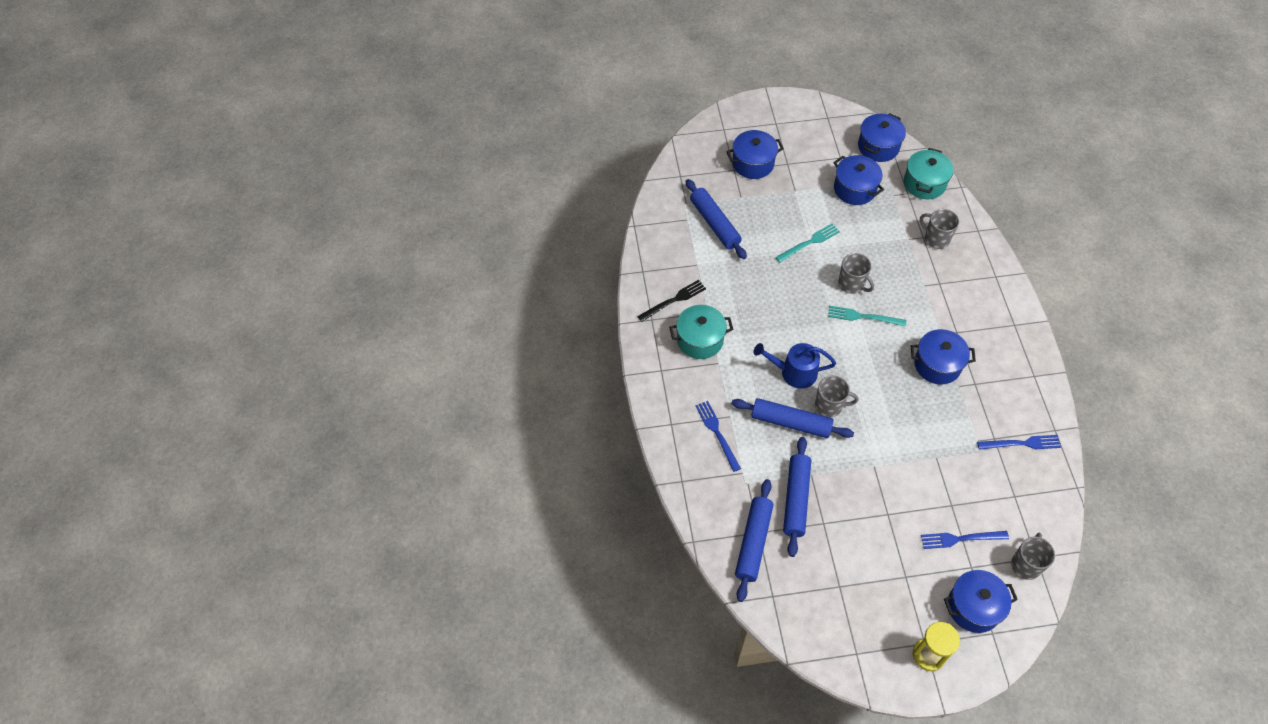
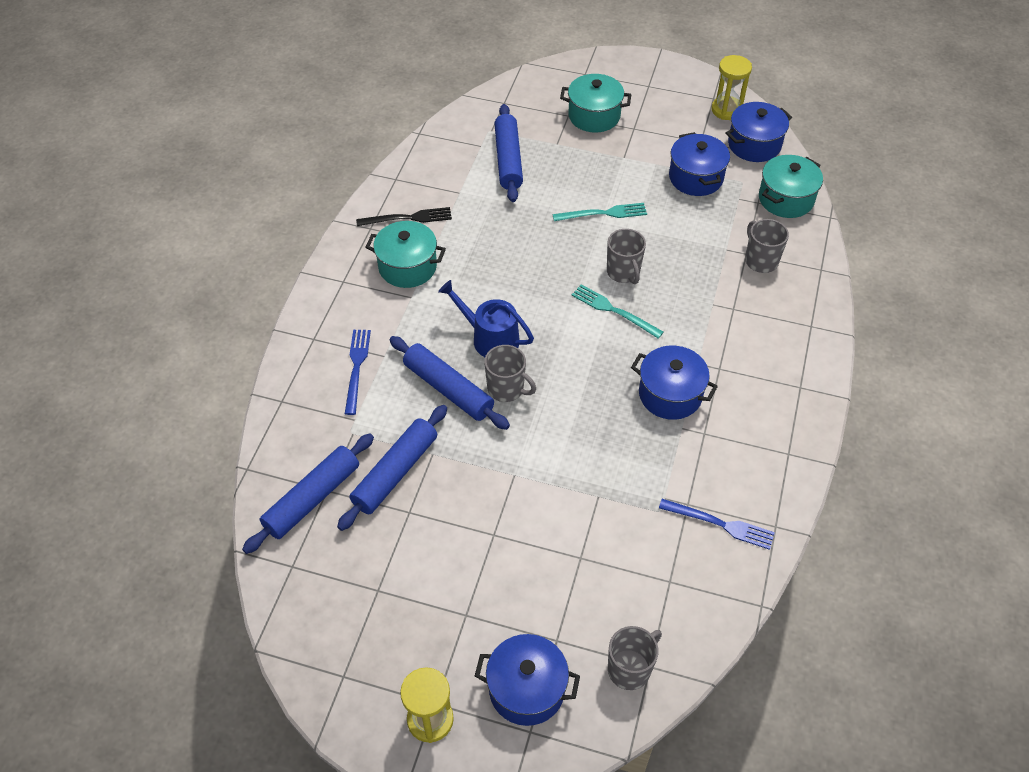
camera: 25 degrees right, 5 degrees down
blue pot [726,130,784,179] -> turquoise pot [560,74,631,133]
blue fork [921,531,1009,549] -> none
none -> yellow hourglass [711,55,752,120]

